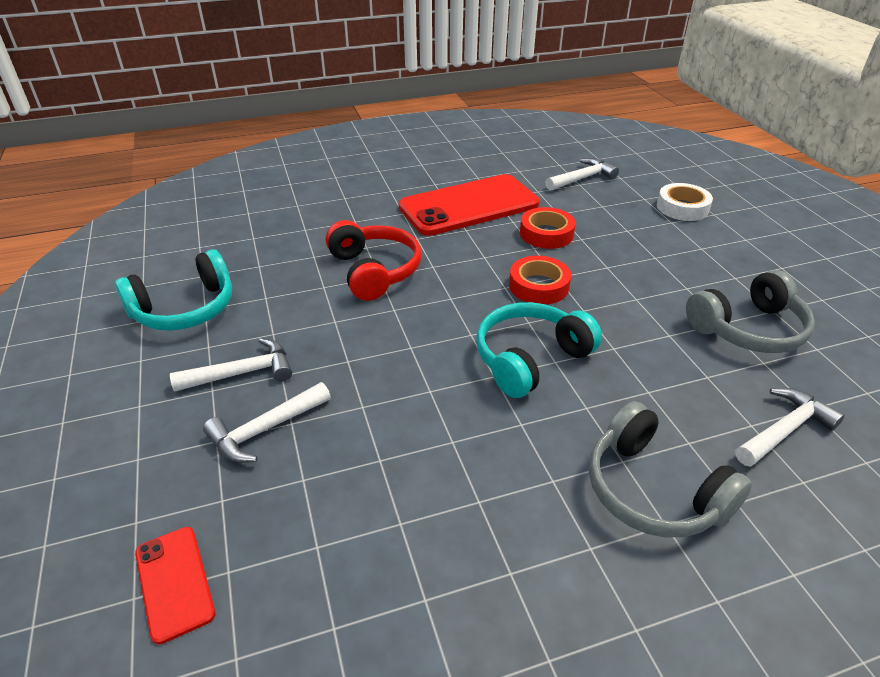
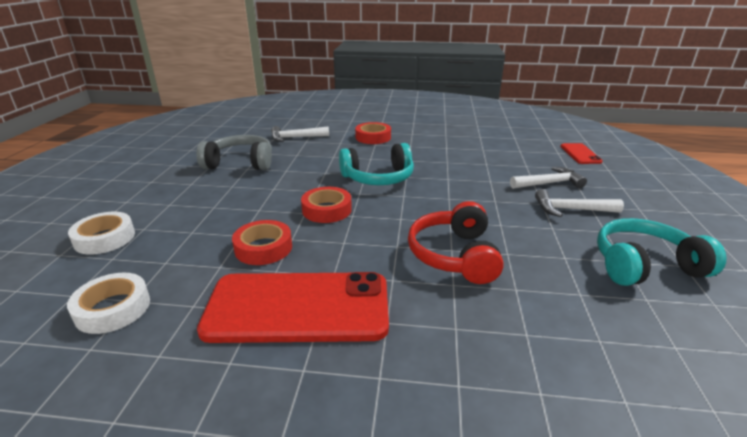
camera: 155 degrees left, 10 degrees down
white hammer [546,158,619,191] -> white tape [67,273,150,334]
grey headphones [589,401,752,538] -> red tape [355,122,391,144]

